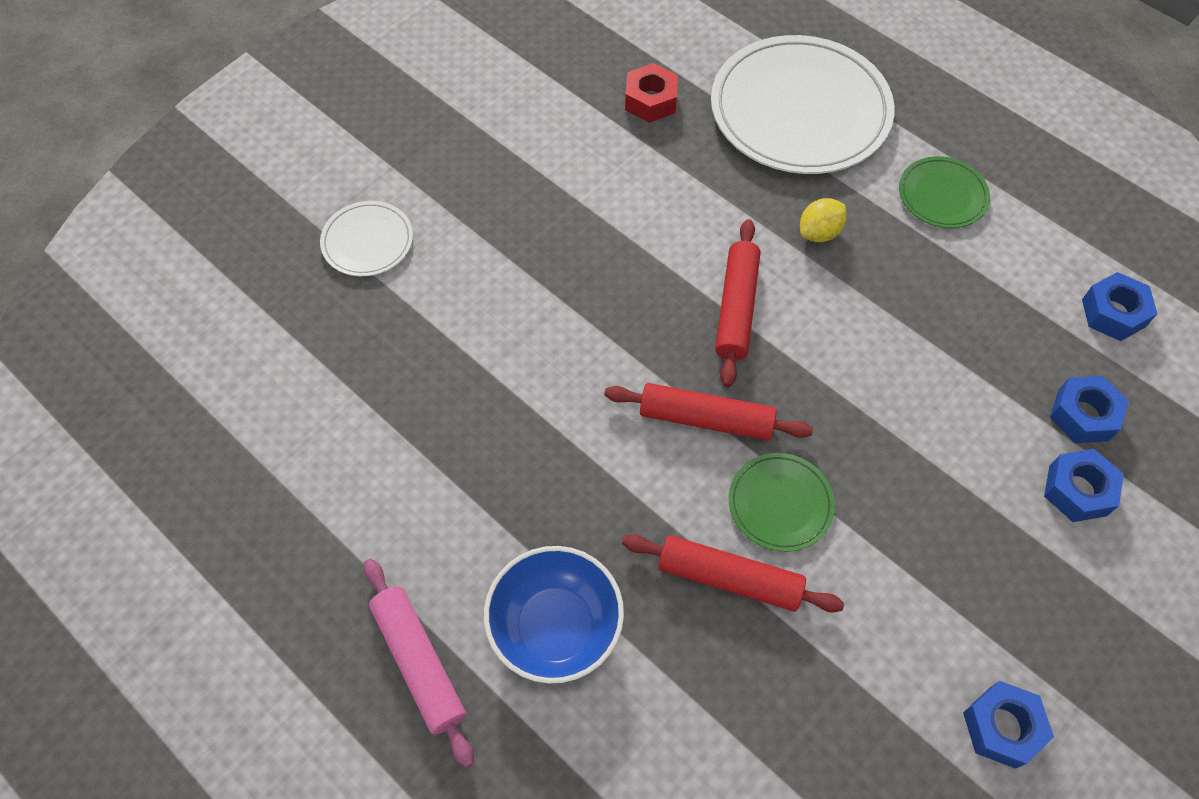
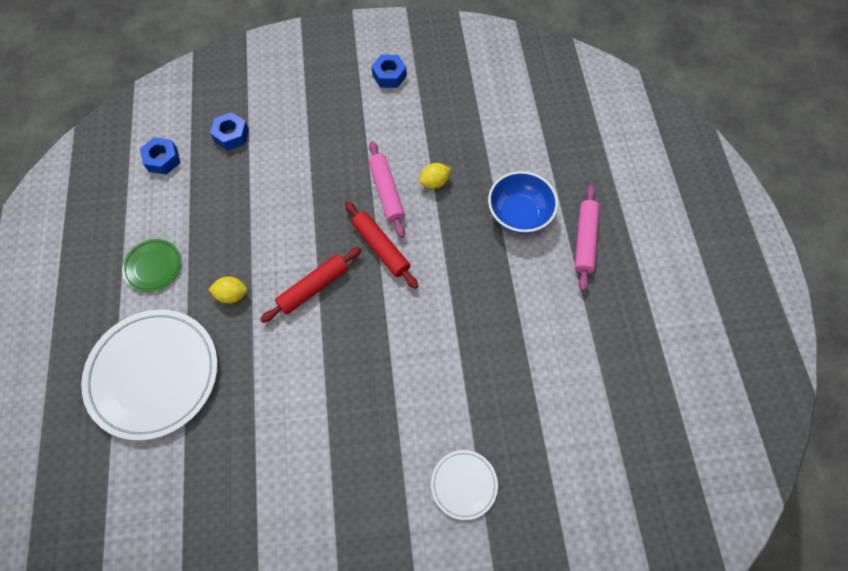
camera: 140 degrees left, 5 degrees up
red rolling pin [622,535,844,612] -> yellow lemon [419,163,451,189]
red nut [625,63,678,123] -> none
green plate [729,453,835,552] -> pink rolling pin [369,141,405,238]
blue nut [1044,449,1124,522] -> none

